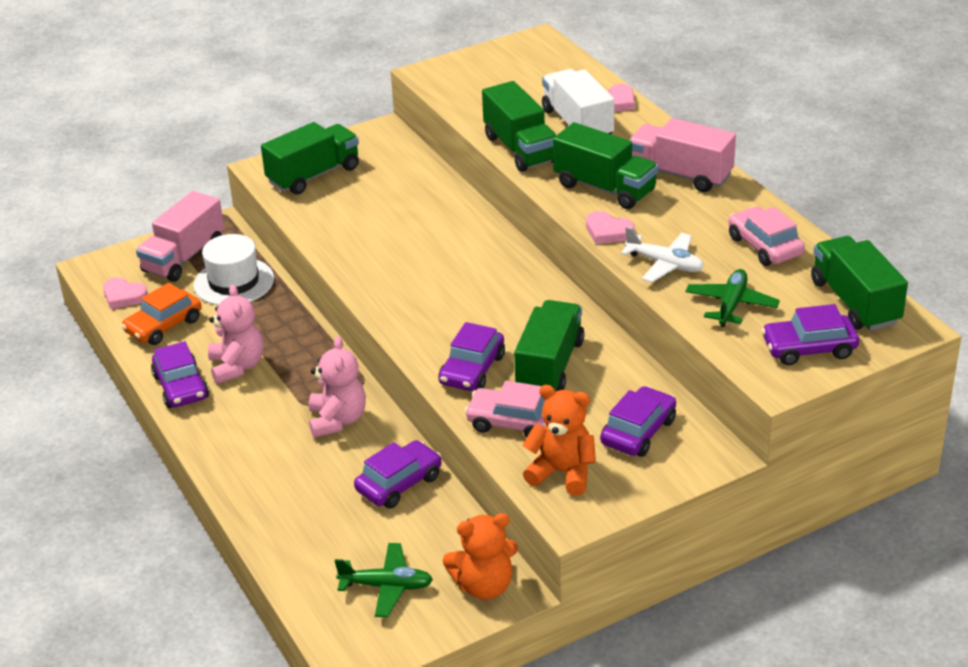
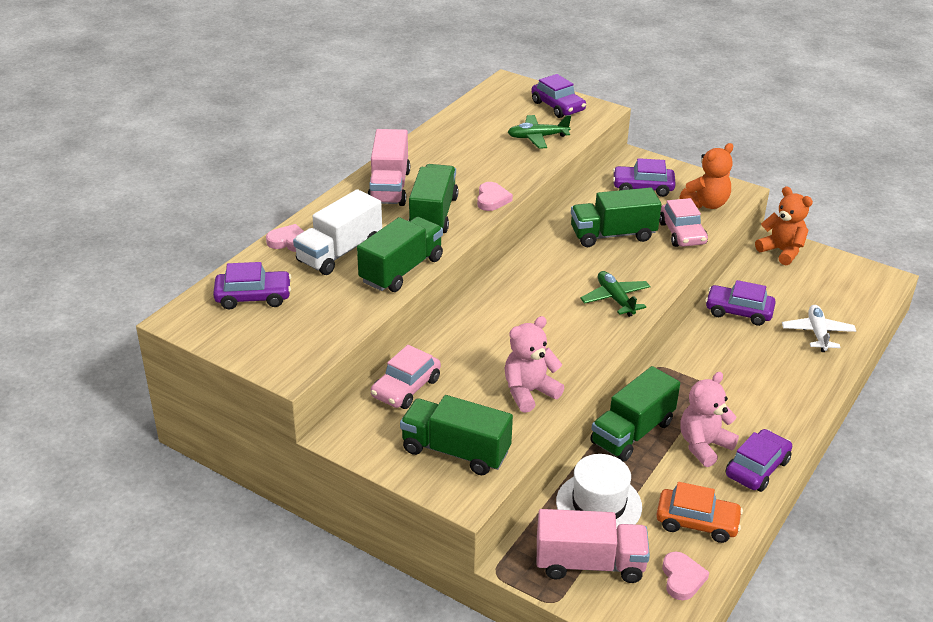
camera: 120 degrees left, 0 degrees up
pink teddy bear [309,336,366,438] -> pink teddy bear moved to [504,316,564,413]
green plane [335,543,433,617] -> green plane moved to [580,271,650,317]
purple car [438,322,505,391] -> purple car moved to [213,262,291,310]
orange teddy bear [522,385,596,496] -> orange teddy bear turned 120 degrees counterclockwise [679,143,733,209]
white plane [621,227,704,283] -> white plane moved to [782,305,856,352]
pink car [728,206,805,266] -> pink car moved to [371,345,441,409]
green truck [811,236,908,331] -> green truck moved to [590,366,680,462]

